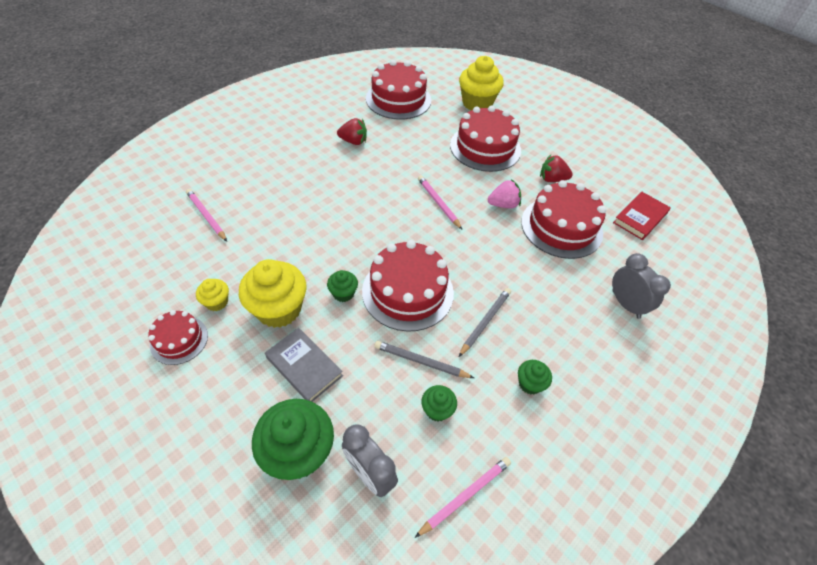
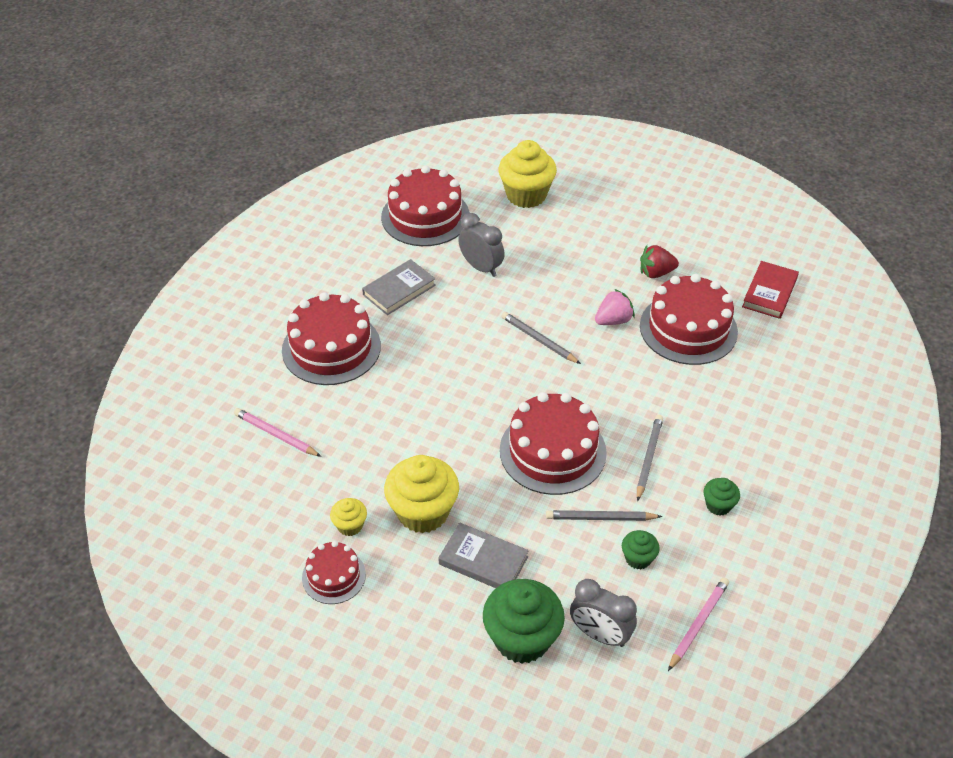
camera: 15 degrees left, 5 degrees down
green cupcake [327,270,358,302] -> none
red strawberry [337,118,367,145] -> grey book [362,259,436,315]
pink pencil [418,175,462,229] -> grey pencil [501,312,581,364]
red cake [450,106,521,172] -> red cake moved to [282,292,381,385]
grey clock [612,253,671,319] -> grey clock moved to [458,213,505,277]

